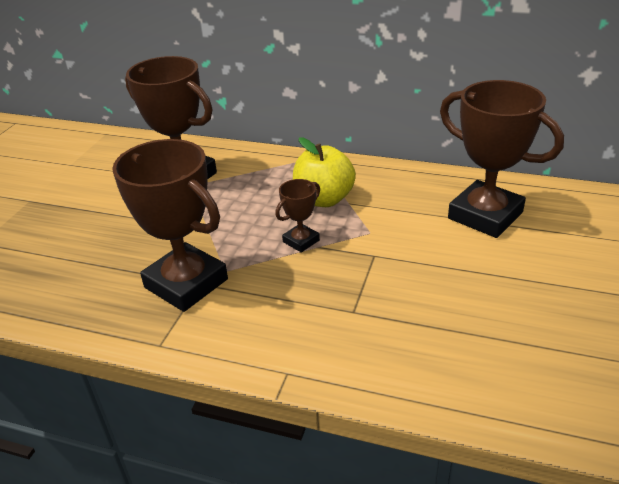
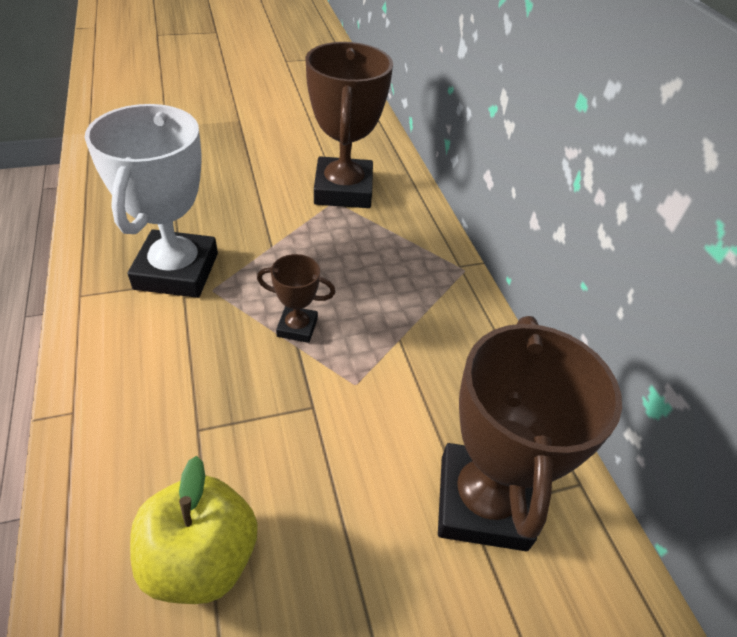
camera: 50 degrees right, 10 degrees up
brown trophy [112,139,228,312] -> white trophy [84,104,218,298]
yellow apple [293,137,356,207] -> yellow apple moved to [130,456,258,604]

